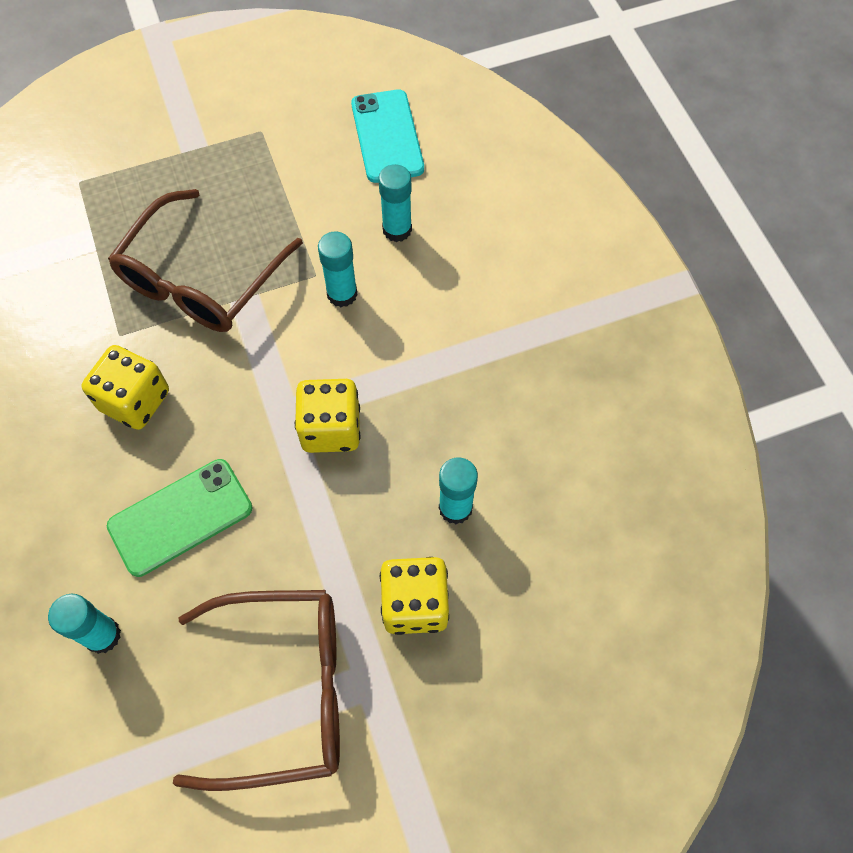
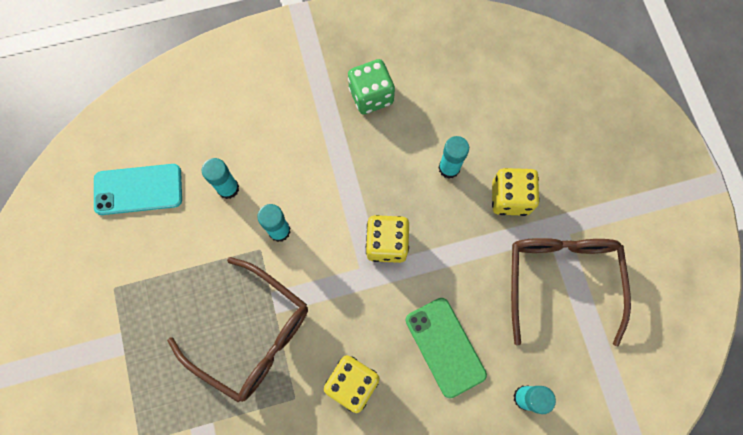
camera: 85 degrees left, 10 degrees up
none -> green dice [348,59,395,114]

